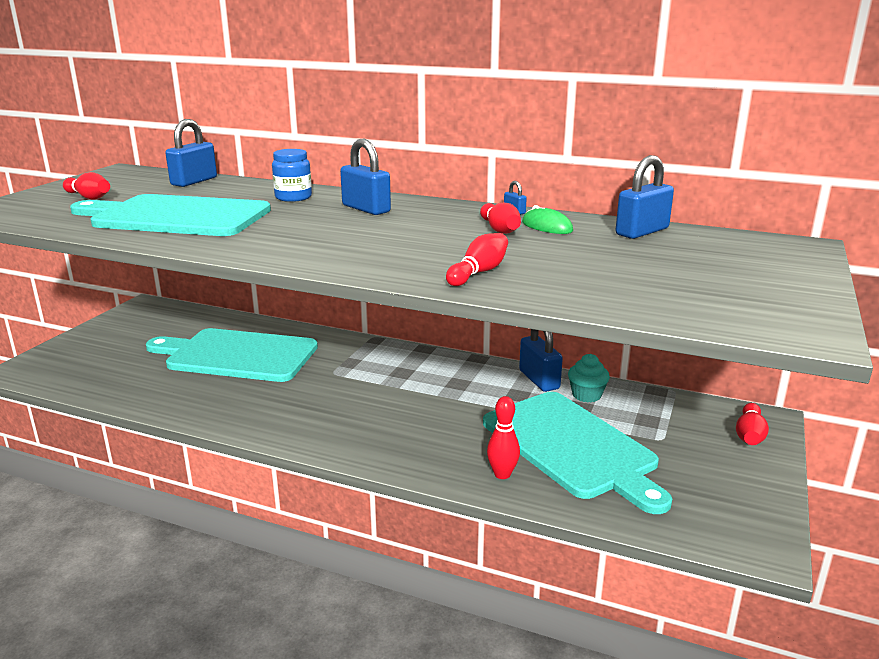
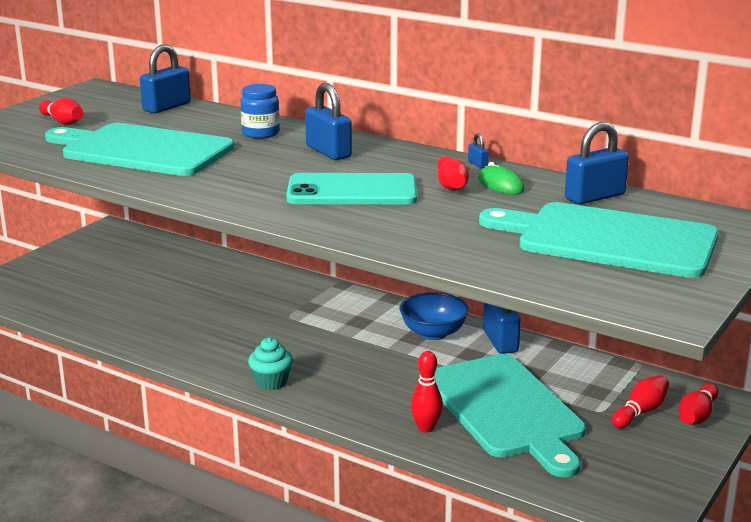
camera: 10 degrees right, 0 degrees up
turquoise cutting board [146,328,318,382] -> turquoise cutting board moved to [479,202,719,278]
red bowling pin [446,233,508,286] -> red bowling pin moved to [612,375,669,428]
turquoise cupcake [568,354,610,403] -> turquoise cupcake moved to [248,337,293,390]
none -> turquoise phone [286,173,417,204]
none -> blue bowl [400,292,469,340]

